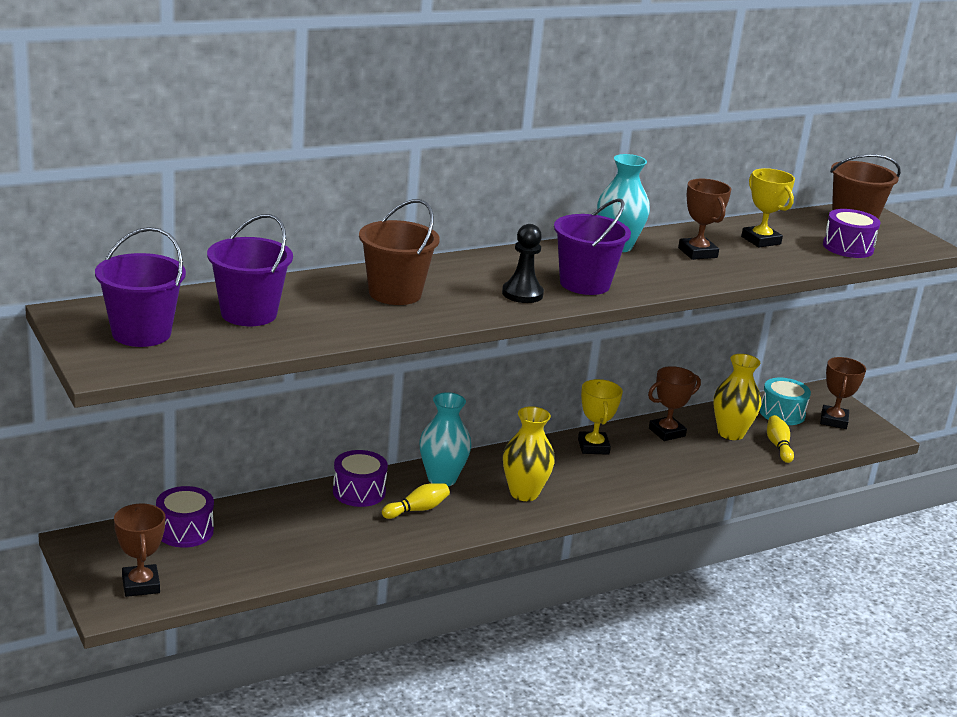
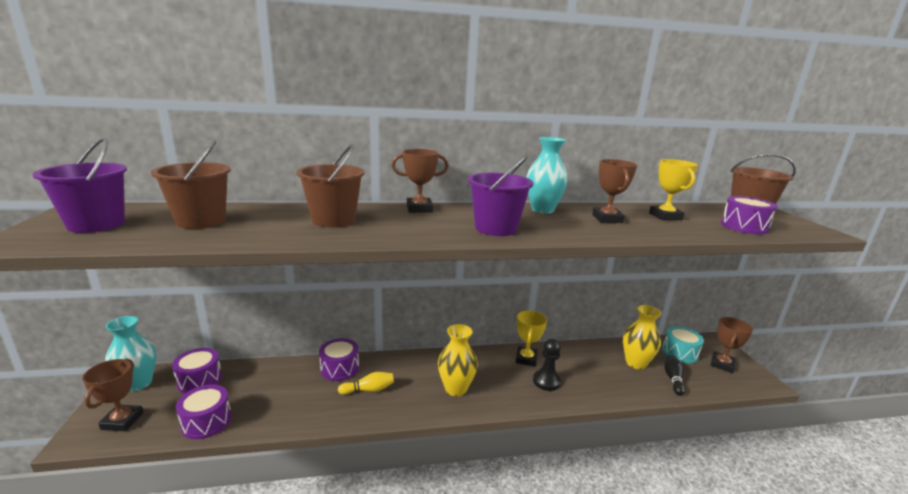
camera: 20 degrees right, 5 degrees down
purple bucket [207,214,293,326] -> brown bucket [151,140,231,229]
turquoise vase [419,392,471,486] -> turquoise vase moved to [105,316,156,391]
black pawn [502,224,544,303] -> black pawn moved to [533,339,561,391]
brown trophy [648,366,701,441] -> brown trophy moved to [392,149,449,213]
yellow bowling pin [767,415,794,463] -> black bowling pin [665,355,685,396]
none -> purple drum [176,384,232,439]

